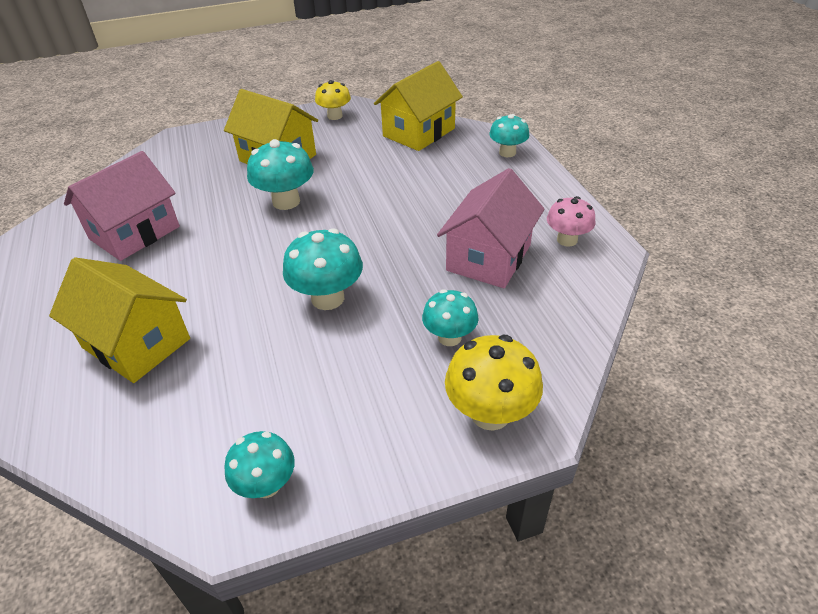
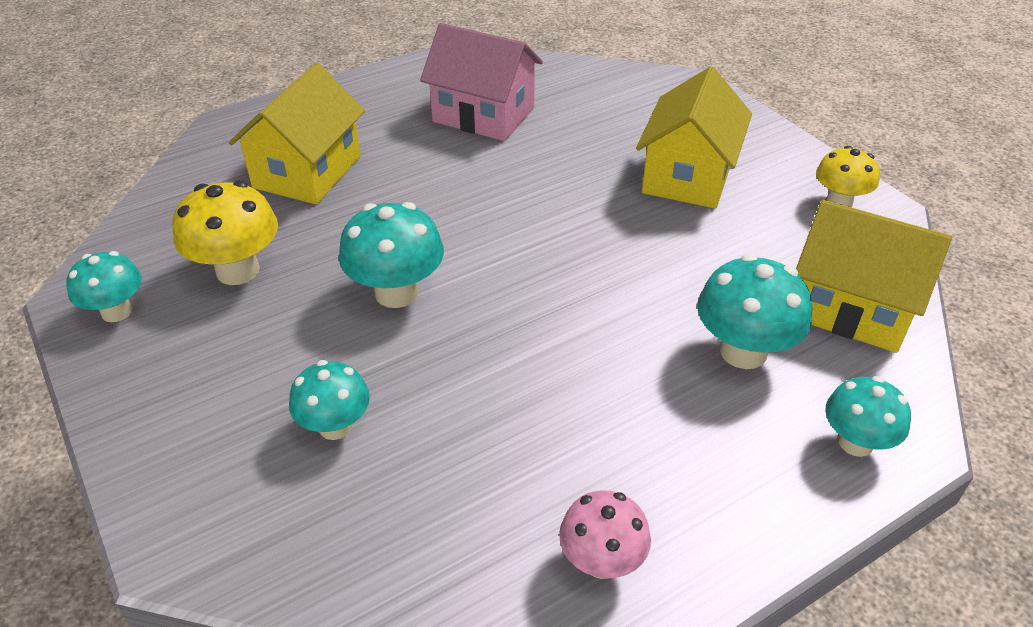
camera: 75 degrees right, 0 degrees up
turquoise mushroom [247,139,314,210] -> turquoise mushroom moved to [698,254,812,369]
pink house [437,168,545,288] -> none
yellow mushroom [445,335,543,431] -> yellow mushroom moved to [173,181,278,285]

